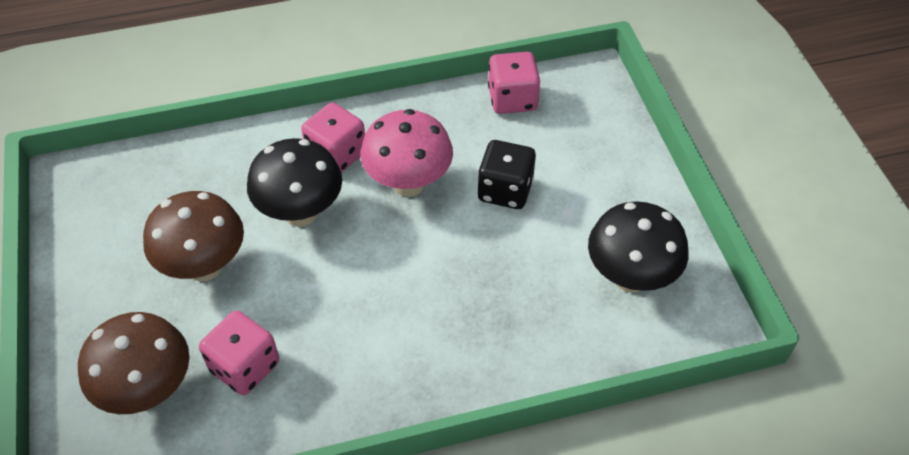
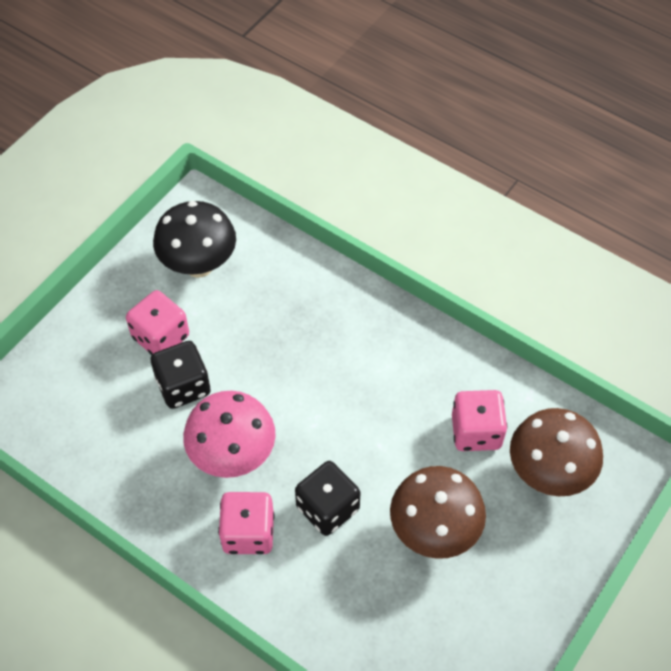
camera: 130 degrees left, 5 degrees up
black mushroom [247,138,342,227] -> black dice [295,461,360,536]
pink dice [488,52,540,114] -> pink dice moved to [126,290,189,355]

